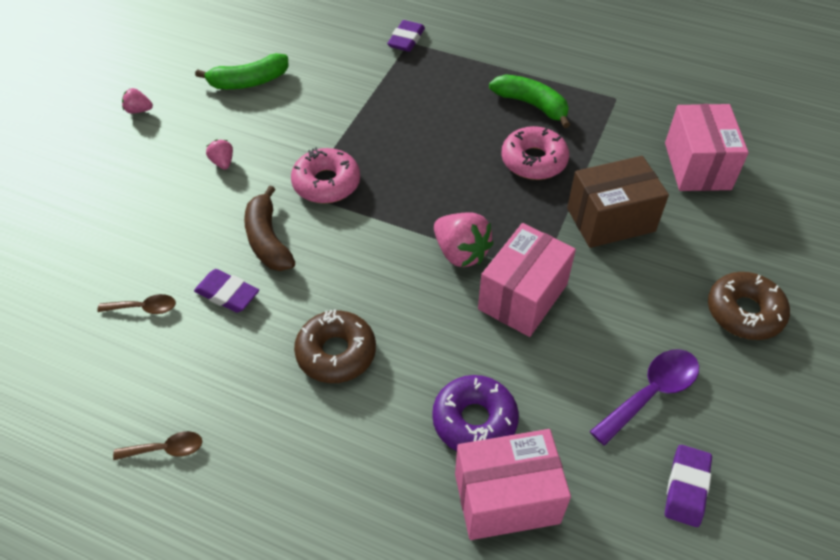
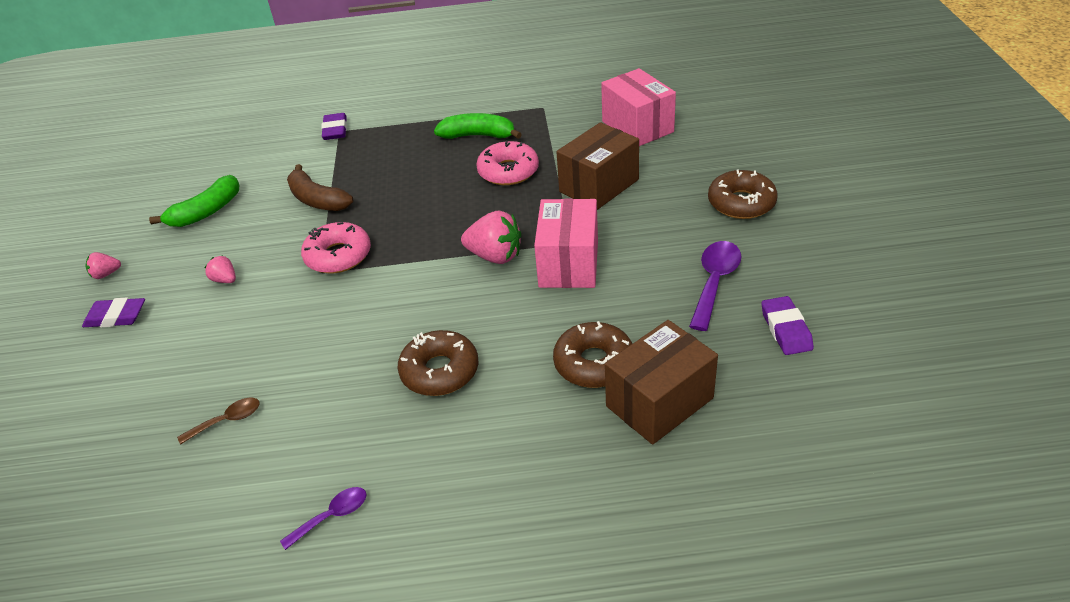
camera: 25 degrees left, 10 degrees down
brown spoon [113,431,203,460] -> purple spoon [280,487,366,550]
purple eraser [194,269,259,313] -> purple eraser moved to [82,298,145,328]
brown banana [244,185,295,271] -> brown banana moved to [287,164,353,211]
purple donut [432,375,519,451] -> brown donut [553,321,632,388]
pink box [455,429,571,540] -> brown box [605,320,718,445]

